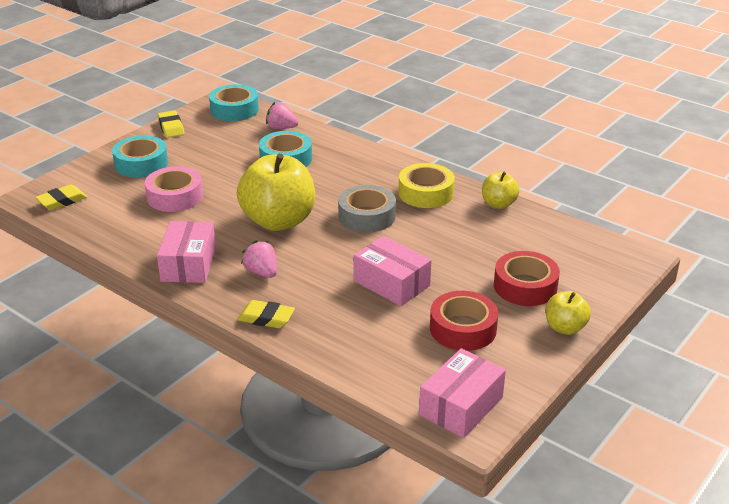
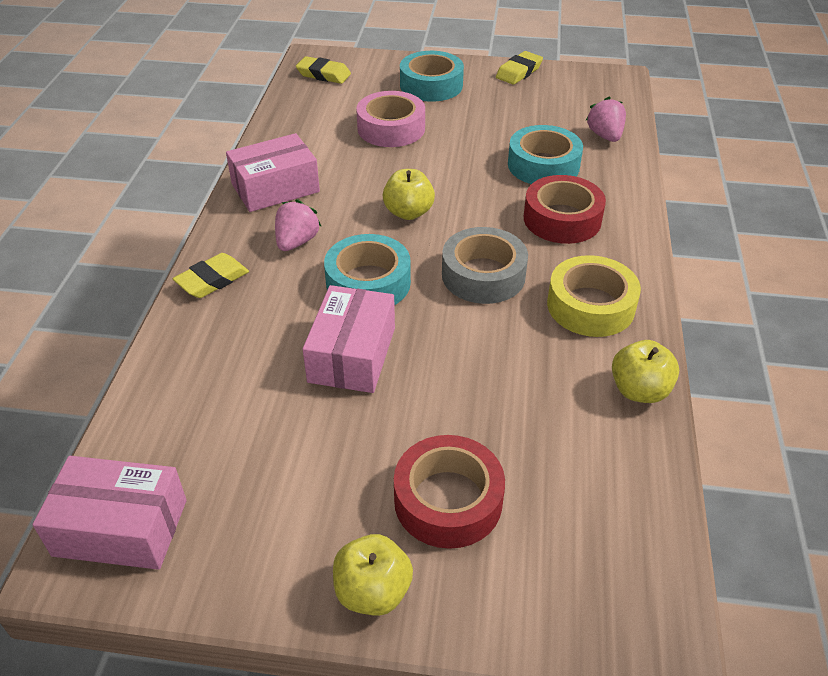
camera: 60 degrees right, 10 degrees up
turquoise tape [209,84,259,121] -> turquoise tape moved to [324,234,411,305]
yellow apple [237,154,315,231] -> yellow apple [383,169,435,220], size x0.50
yellow eraser [237,300,295,328] -> yellow eraser turned 60 degrees clockwise [173,253,249,298]
red tape [430,291,498,351] -> red tape moved to [524,175,606,244]

